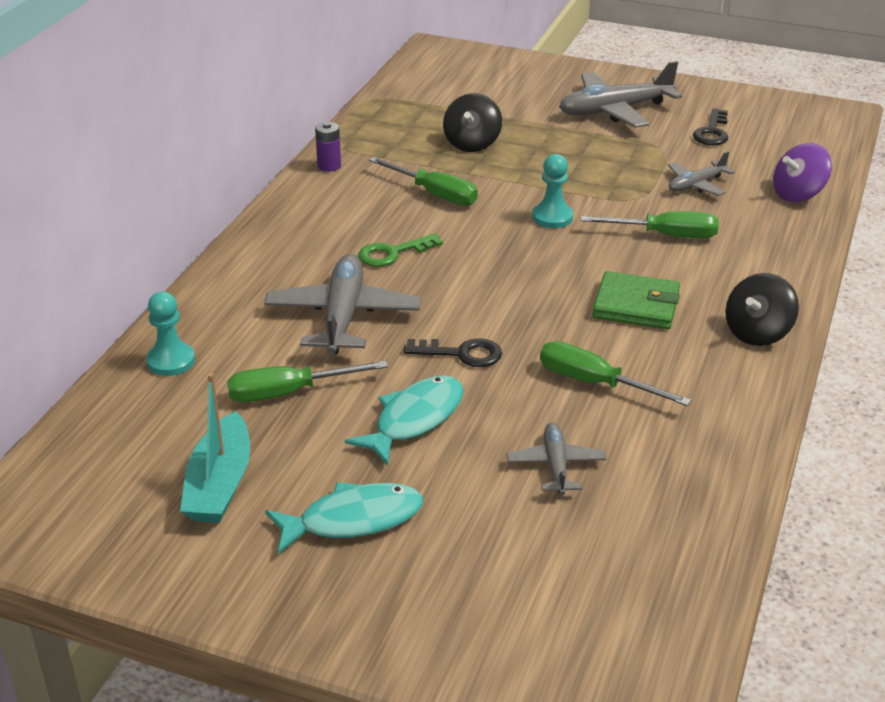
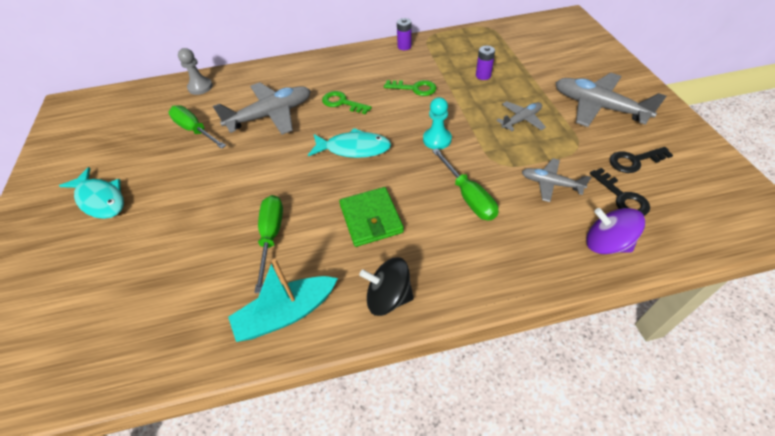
camera: 60 degrees right, 15 degrees up
turquoise pawn [146,292,195,376] -> grey pawn [178,48,213,95]
turquoise boat [180,373,250,523] -> turquoise boat moved to [228,259,338,342]
turquoise fish [345,376,464,466] -> turquoise fish moved to [308,128,391,158]
green screwdriver [369,157,478,206] -> green key [384,80,436,96]
black key [404,338,502,367] -> black key moved to [590,168,650,216]
black spinning top [443,93,502,152] -> purple battery [476,46,495,80]
grey plane [507,422,606,495] -> grey plane moved to [496,101,546,131]

